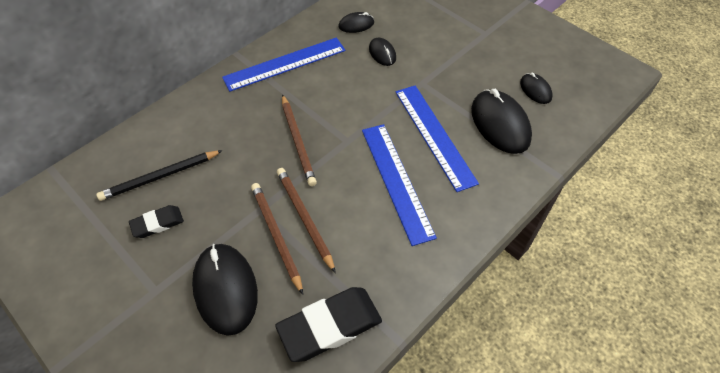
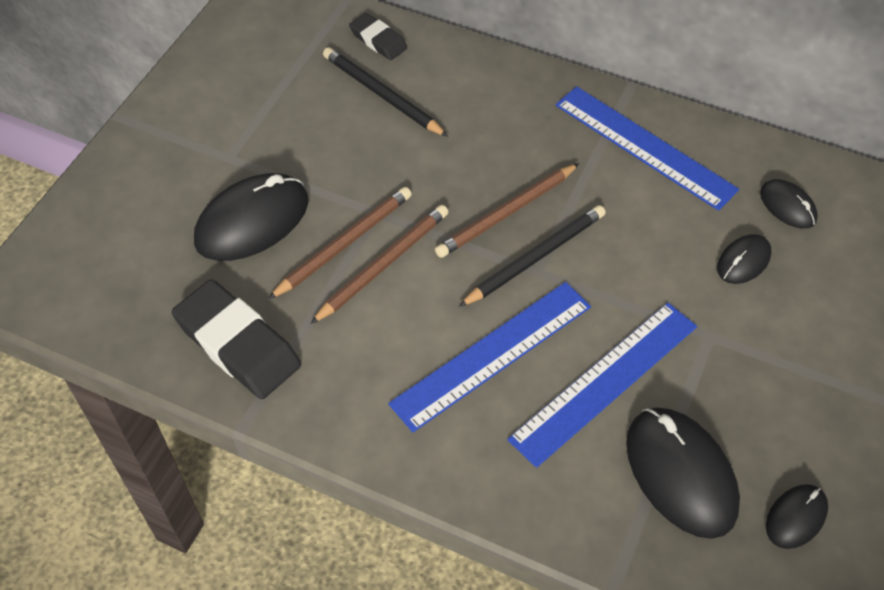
camera: 70 degrees right, 0 degrees up
black eraser [129,205,184,238] -> black eraser moved to [349,13,407,60]
black mouse [471,89,532,154] -> black mouse turned 75 degrees counterclockwise [626,407,740,539]
none -> black pencil [459,205,606,307]

